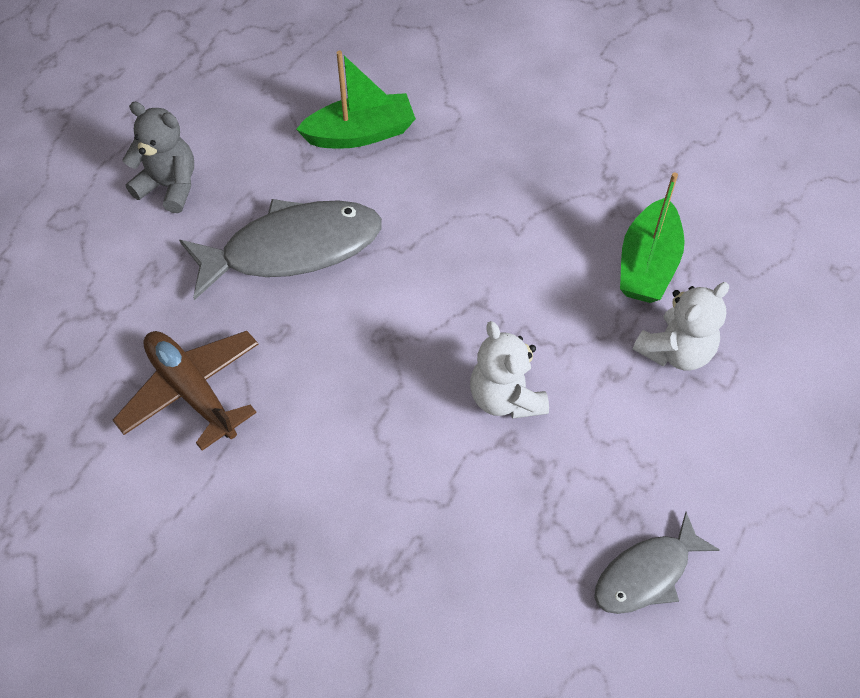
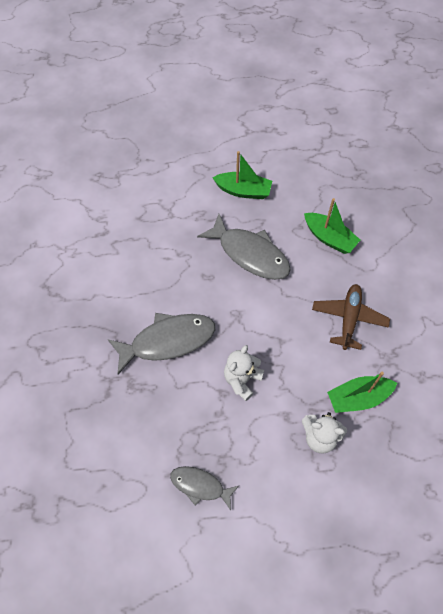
camera: 55 degrees right, 5 degrees up
brown plane [113,331,259,451] -> brown plane moved to [312,284,390,350]
grey teddy bear [123,102,194,213] -> green boat [213,151,272,199]
none -> grey fish [108,313,215,375]

